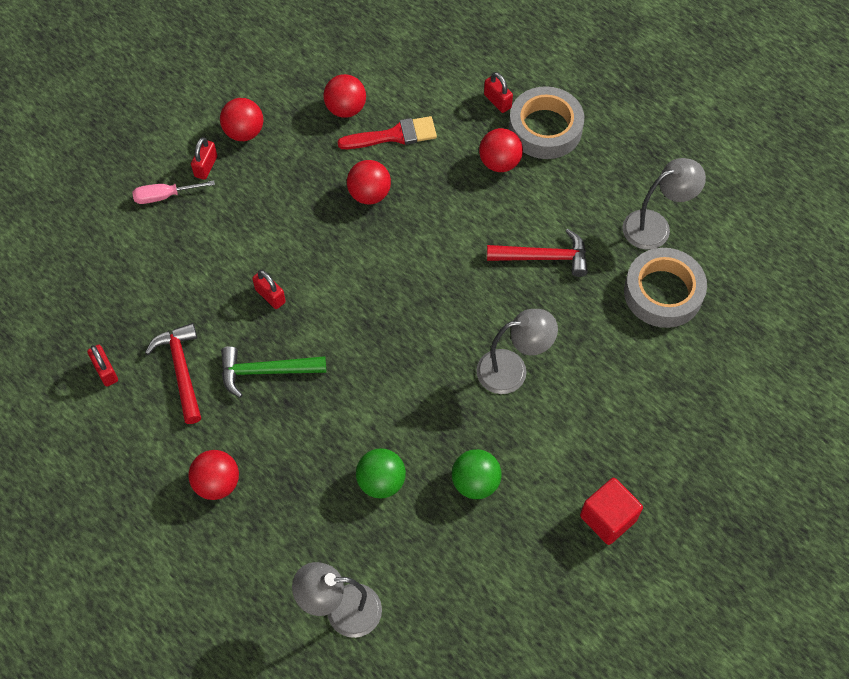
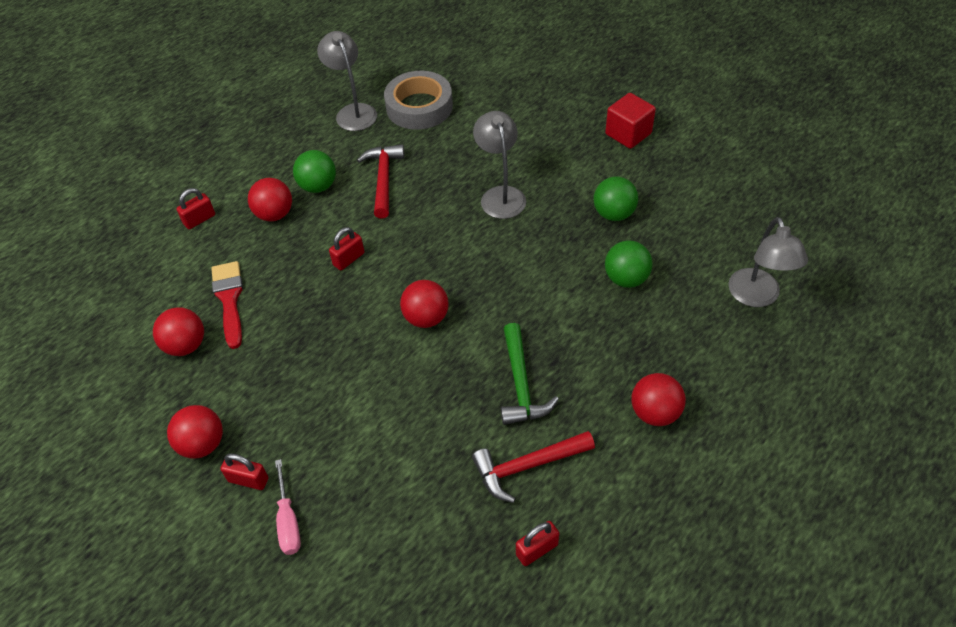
camera: 90 degrees left, 10 degrees down
red padlock [252,270,286,309] -> red padlock moved to [329,227,365,270]
red ball [347,160,391,204] -> red ball moved to [400,280,449,328]
grey tape [509,86,584,159] -> none
none -> green ball [293,150,336,193]

